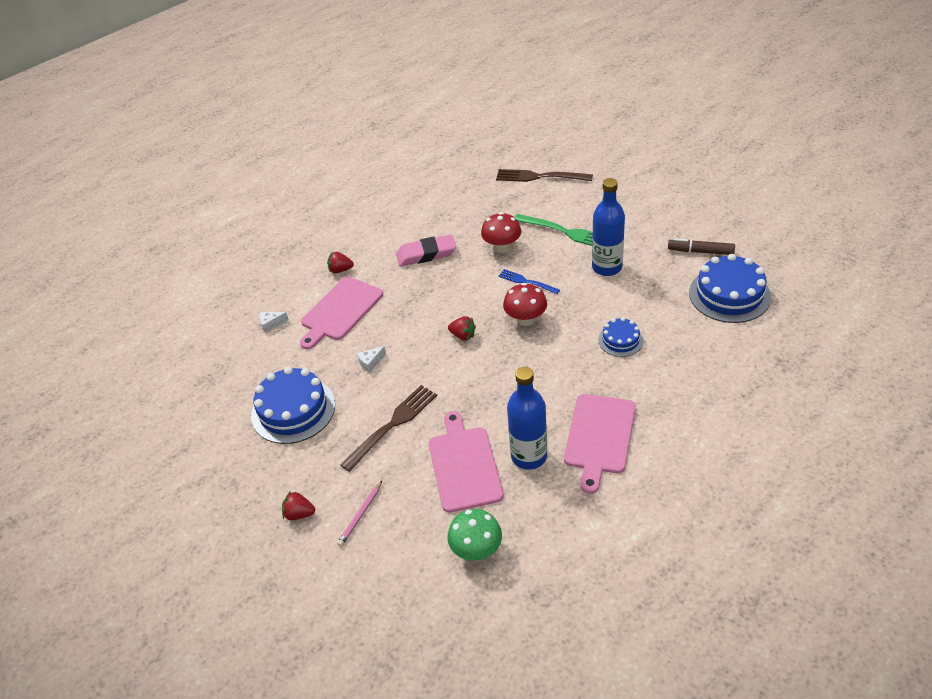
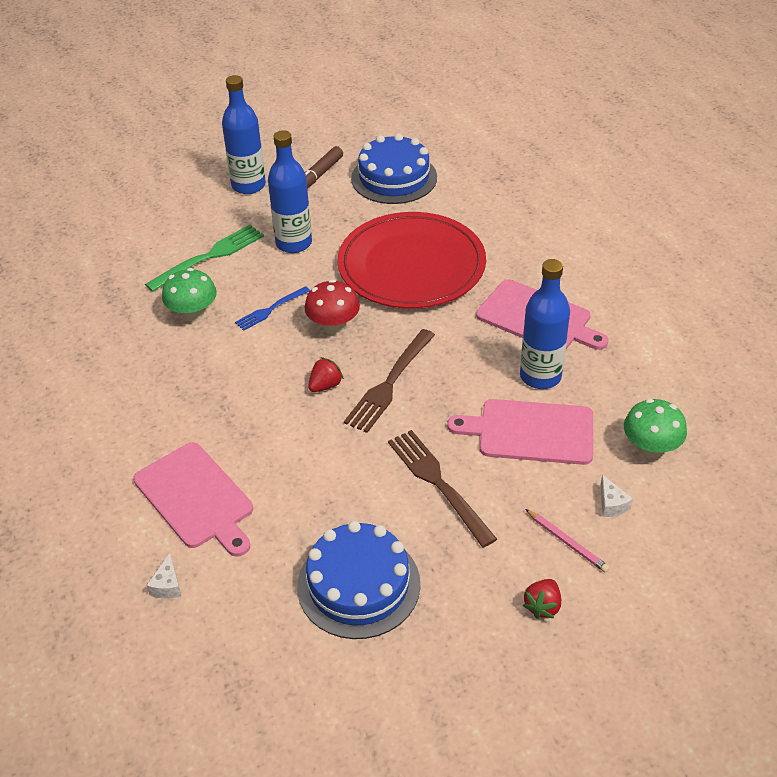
camera: 75 degrees left, 0 degrees up
red strawberry [327,251,354,274] -> none
white cheese [357,346,386,373] -> white cheese moved to [600,475,633,517]
pink eraser [396,234,456,266] -> none
red mushroom [481,212,521,253] -> green mushroom [162,268,217,322]
brown fork [496,169,593,182] -> brown fork moved to [344,329,435,433]
blue cake [598,317,644,357] -> red plate [337,212,486,309]
none -> blue bottle [222,75,266,194]

